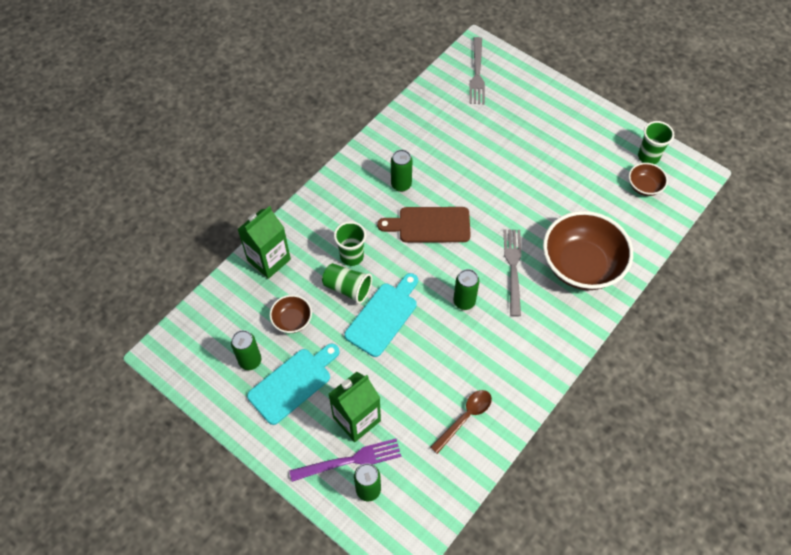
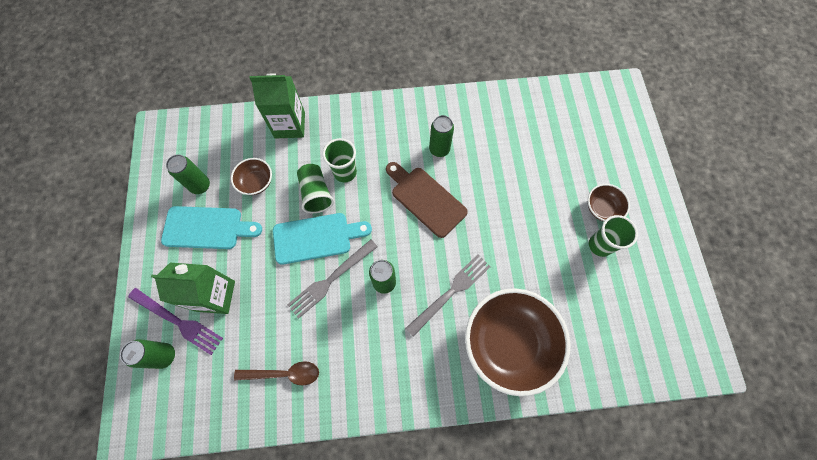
camera: 45 degrees right, 10 degrees up
grey fork [469,37,485,104] -> grey fork moved to [287,240,378,319]
brown bowl [629,163,668,196] -> brown bowl moved to [588,184,630,222]
green cup [638,121,674,164] -> green cup moved to [589,215,638,257]

